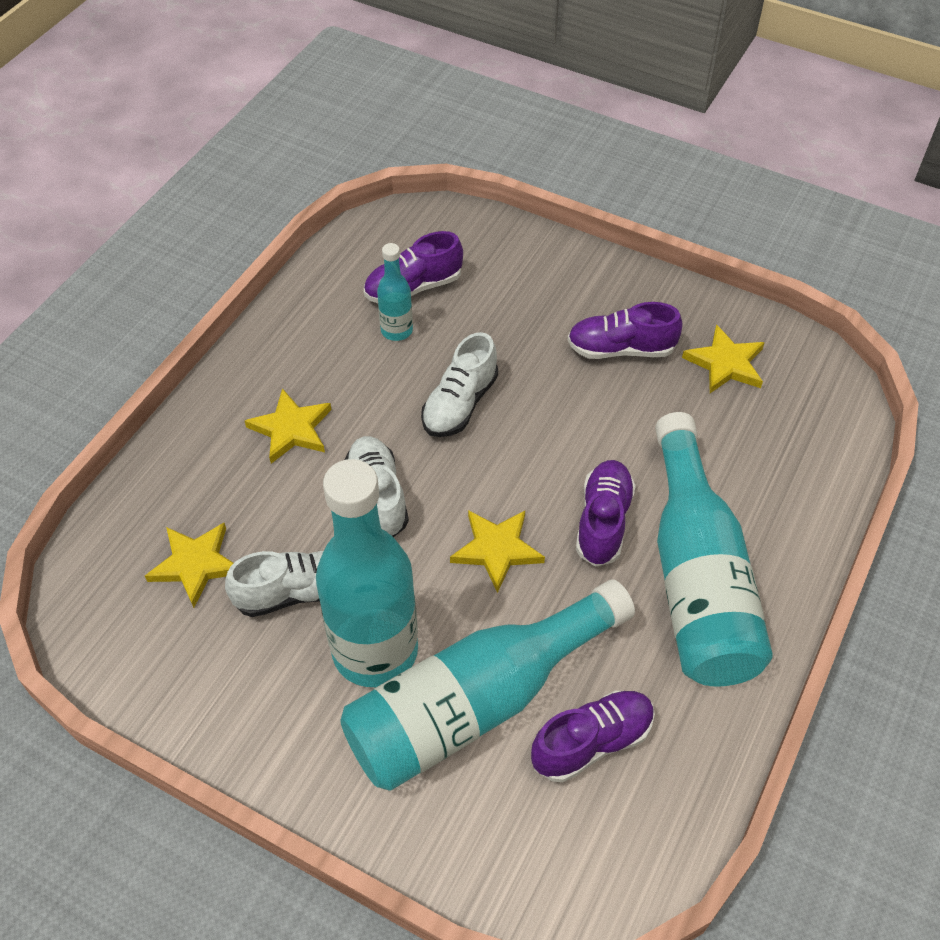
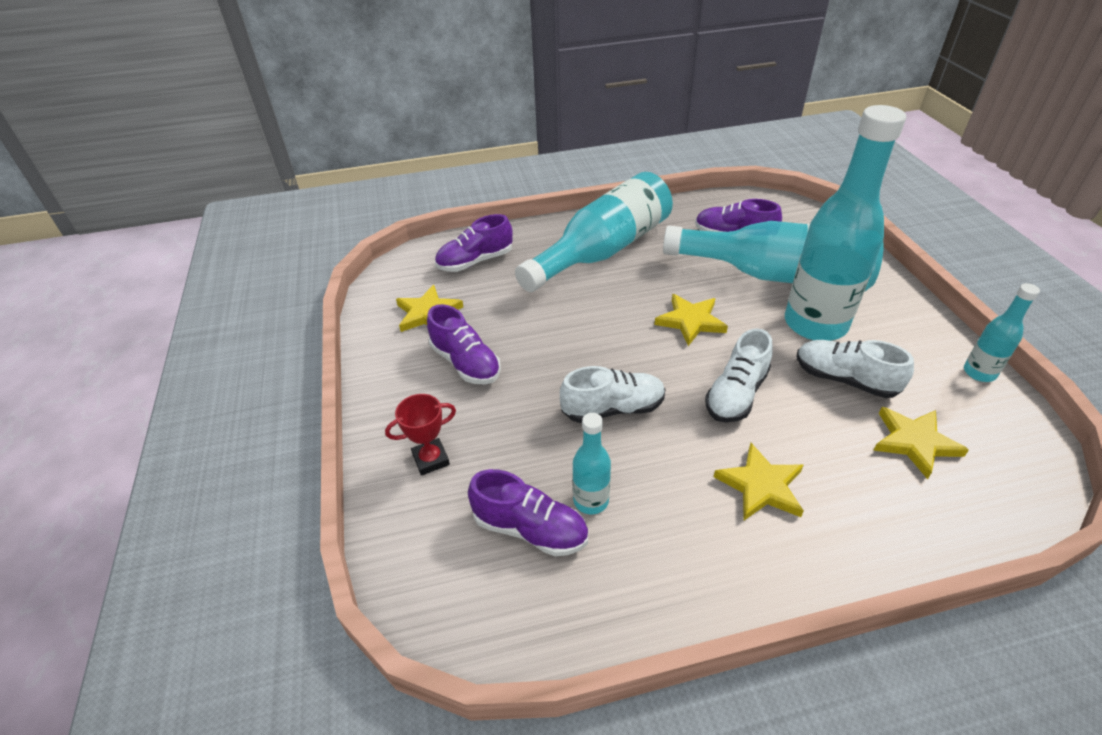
camera: 130 degrees left, 10 degrees down
purple shoe [576,460,636,567] -> purple shoe moved to [435,214,513,272]
none -> red trophy [385,394,456,476]
none -> turquoise bottle [964,283,1040,382]

